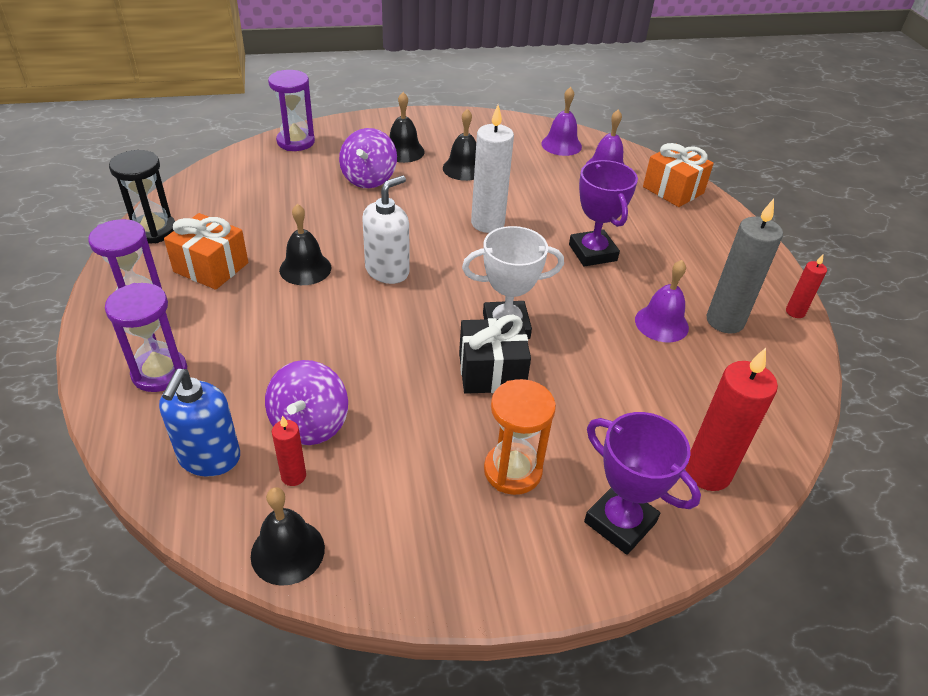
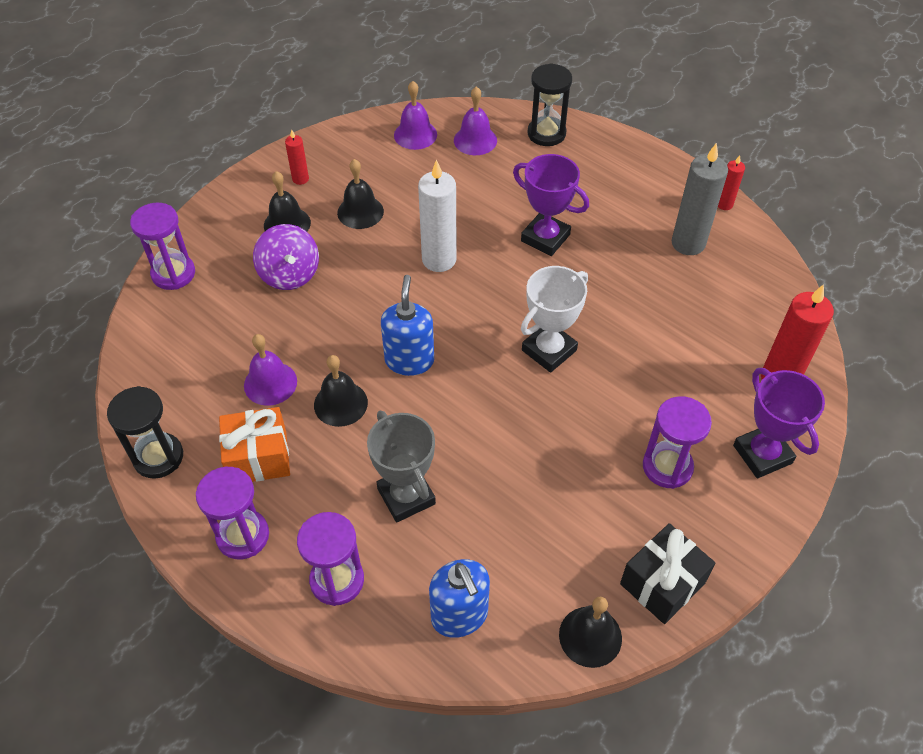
camera: 35 degrees left, 10 degrees up
purple spinning top [265,360,348,445] -> none
red candle [272,415,306,486] -> red candle moved to [285,129,309,185]
white soap dispenser [362,175,409,284] -> blue soap dispenser [381,275,434,376]
black gift [459,315,531,394] -> black gift moved to [620,523,715,624]
orange hourglass [484,379,556,495] -> purple hourglass [643,396,712,489]
purple trophy [584,412,701,555] -> purple trophy turned 60 degrees clockwise [733,368,825,478]
purple bell [635,260,689,342] -> purple bell moved to [244,334,297,406]
orange gift [643,143,714,207] -> black hourglass [527,63,572,146]
none -> grey trophy [367,411,436,523]

